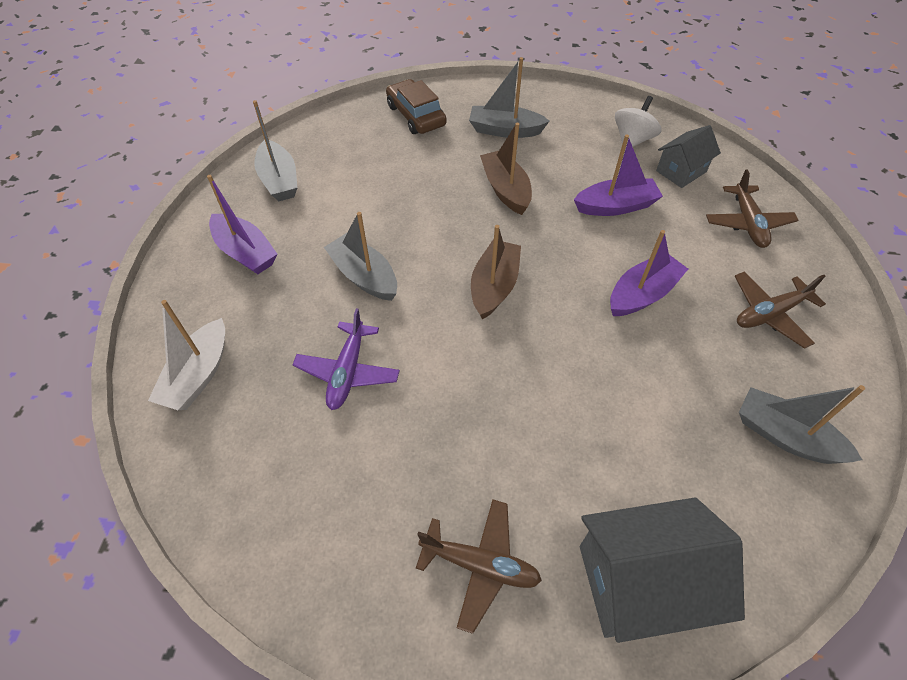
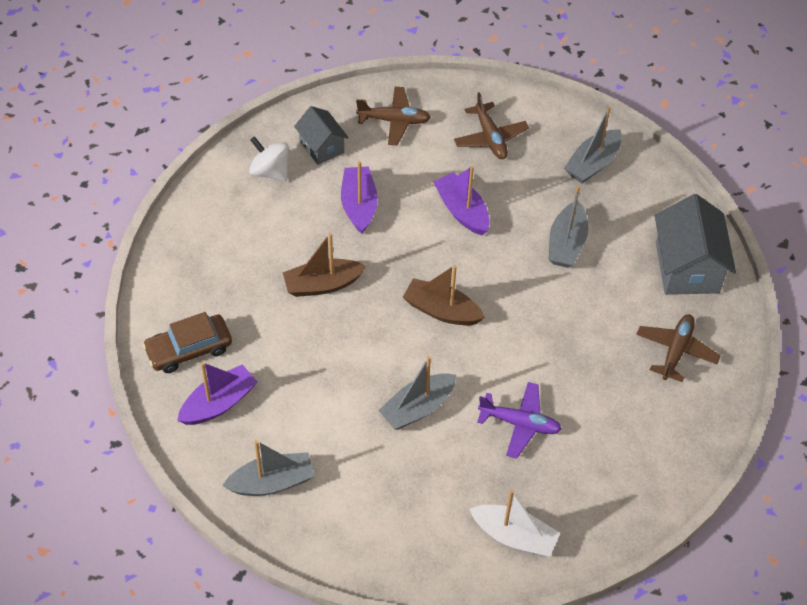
camera: 85 degrees left, 0 degrees up
purple boat [207,175,277,274] -> purple boat moved to [177,362,258,425]
grey boat [469,57,549,138] -> grey boat moved to [549,186,588,268]

